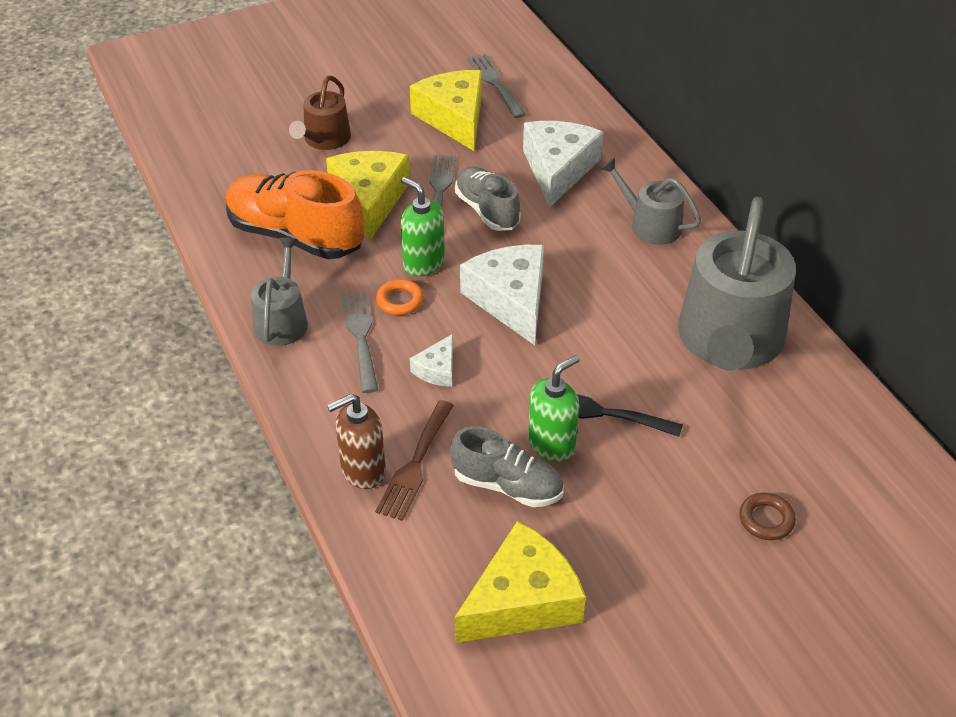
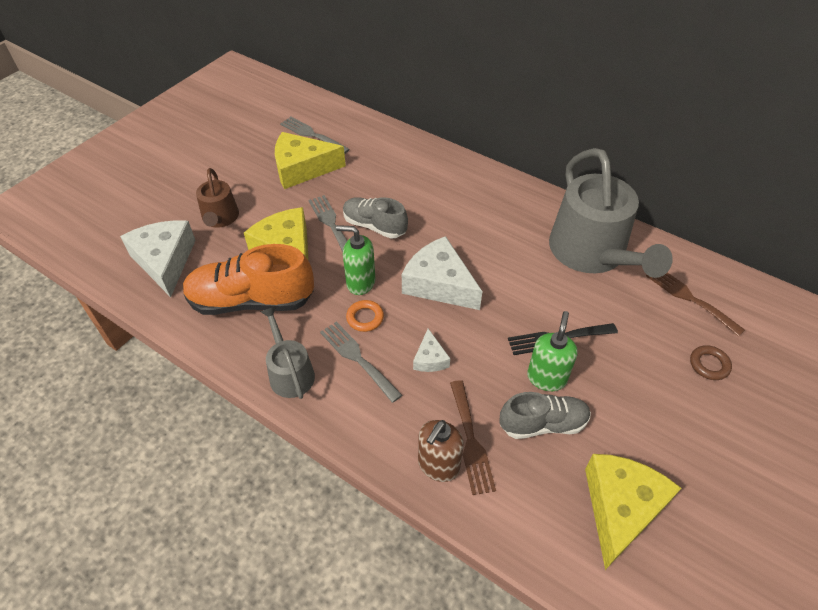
camera: 30 degrees left, 5 degrees up
yellow cheese [410,70,482,151] -> yellow cheese turned 45 degrees counterclockwise [275,132,346,189]
white cheese [523,121,603,207] -> white cheese moved to [120,220,196,297]
grey watering can [600,158,701,245] -> none
none -> brown fork [646,272,745,337]

